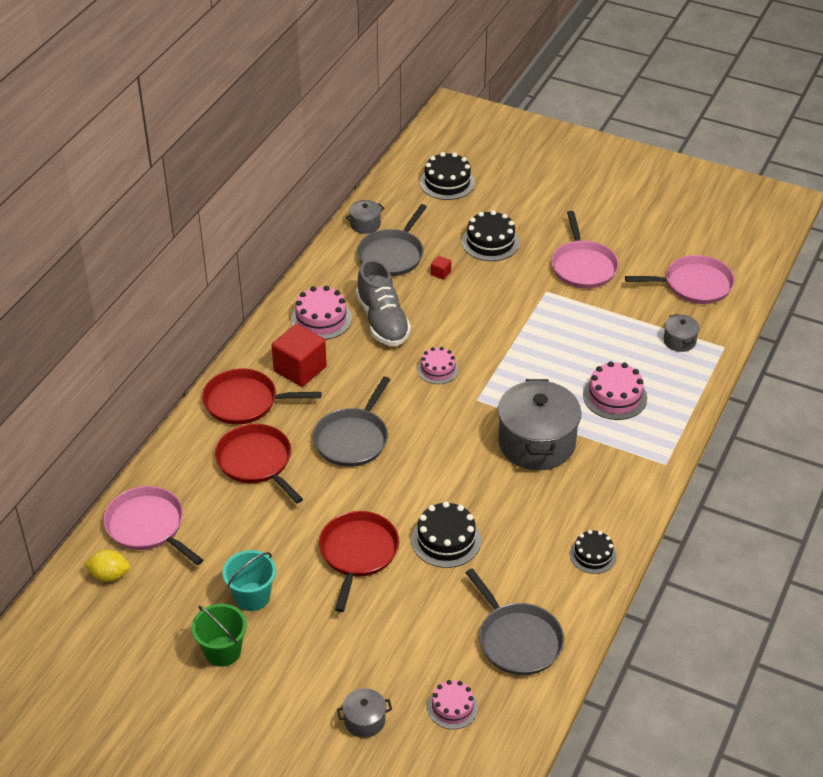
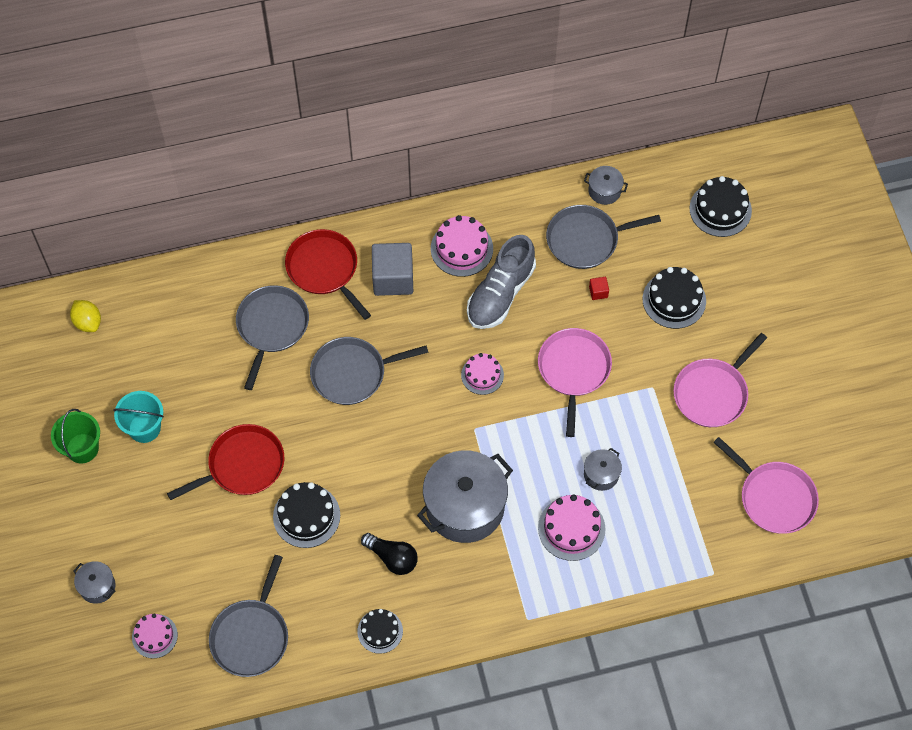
camera: 50 degrees right, 20 degrees up
pink pan [103,486,203,565] -> pink pan moved to [538,328,612,437]
red pan [215,424,303,503] -> grey pan [236,285,309,390]
red cube [271,324,327,387] -> grey cube [372,243,413,296]
grey pot [663,314,700,352] -> grey pot moved to [584,448,622,491]
none -> black light bulb [361,533,418,575]

